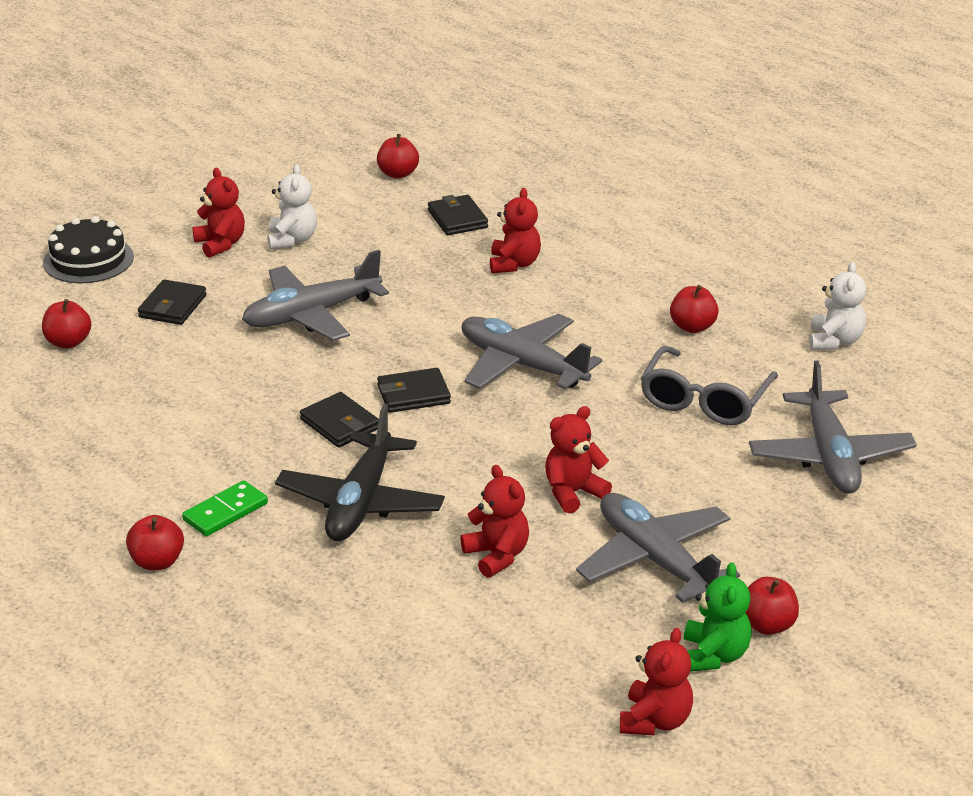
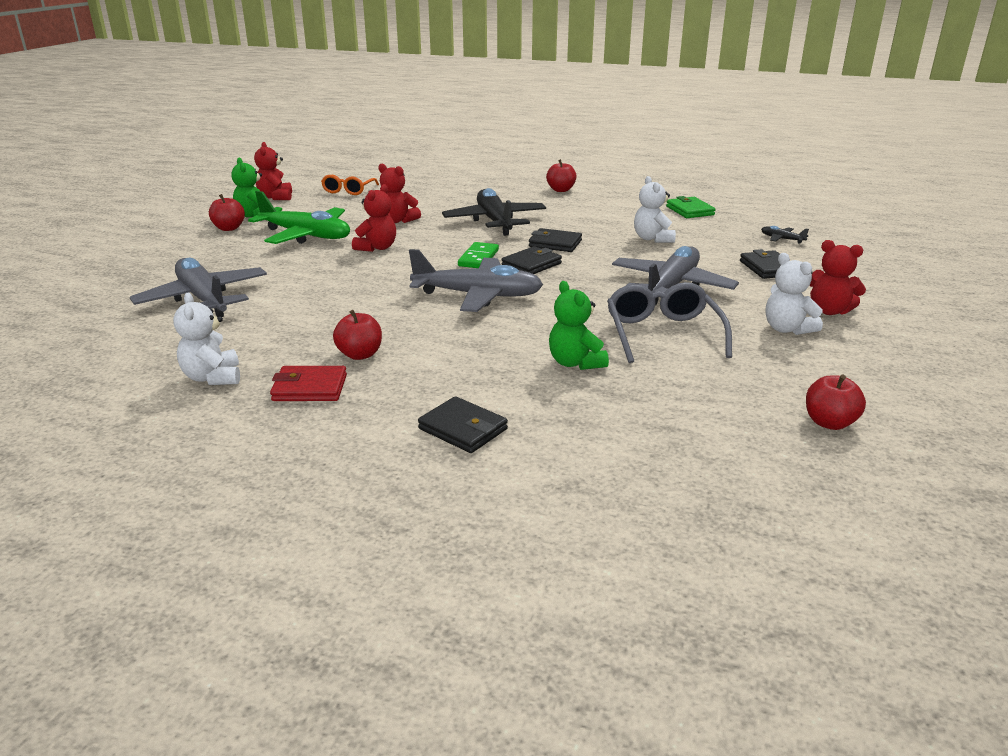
camera: 150 degrees right, 5 degrees down
red apple [42,299,91,348] -> black plane [761,226,809,244]
black cake [43,216,134,283] -> none
green domino [182,480,268,536] -> green domino moved to [458,242,499,268]
black wallet [428,195,488,235] -> black wallet moved to [418,396,508,453]
red teddy bear [490,188,541,273] -> green teddy bear [549,281,609,370]
grey plane [576,493,740,603] -> green plane [248,191,350,244]
grey glasses [641,346,778,425] -> grey glasses moved to [607,282,732,363]
none -> red wallet [270,366,347,401]
none -> orange glasses [321,175,379,195]
none -> white teddy bear [634,176,676,243]
none -> green wallet [666,196,716,218]

